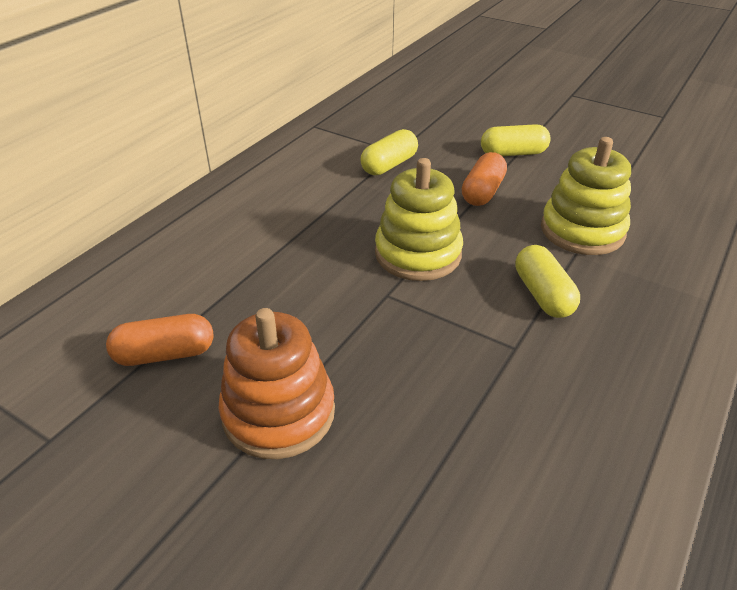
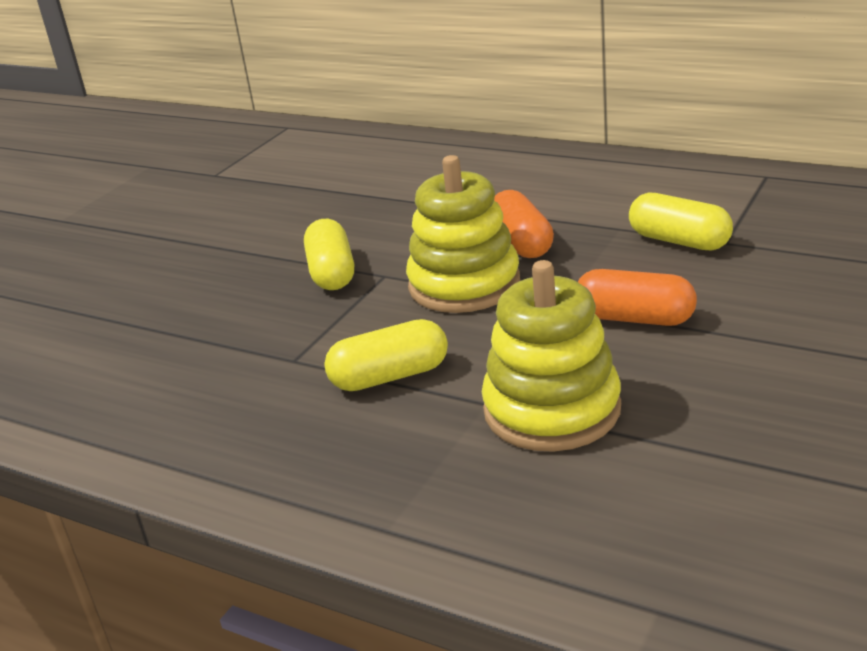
camera: 90 degrees right, 10 degrees down
orange capsule [106,314,213,366] -> orange capsule moved to [494,190,554,258]
orange stacking toy [219,308,335,459] -> none
yellow capsule [481,124,551,156] -> yellow capsule moved to [304,219,354,290]

